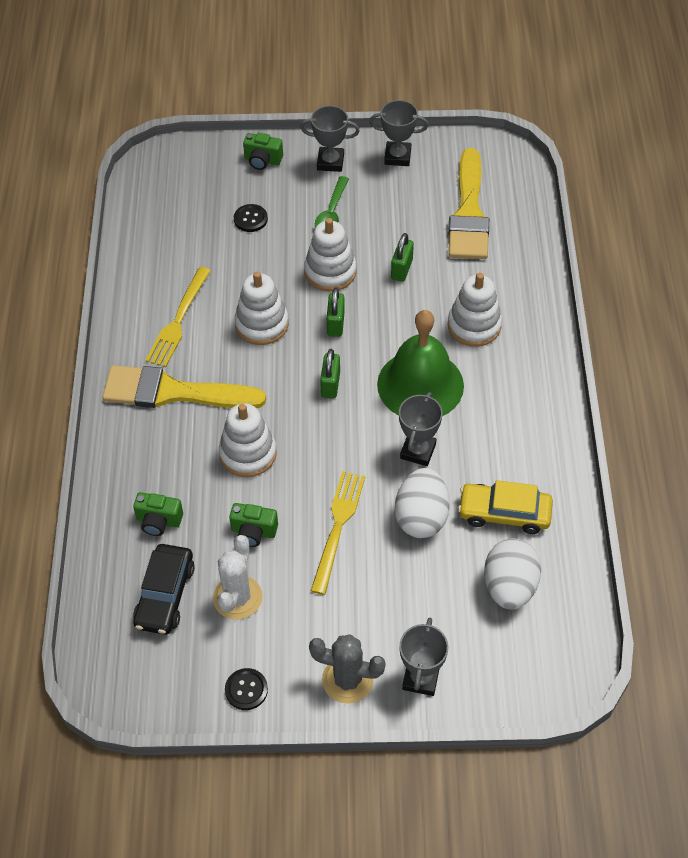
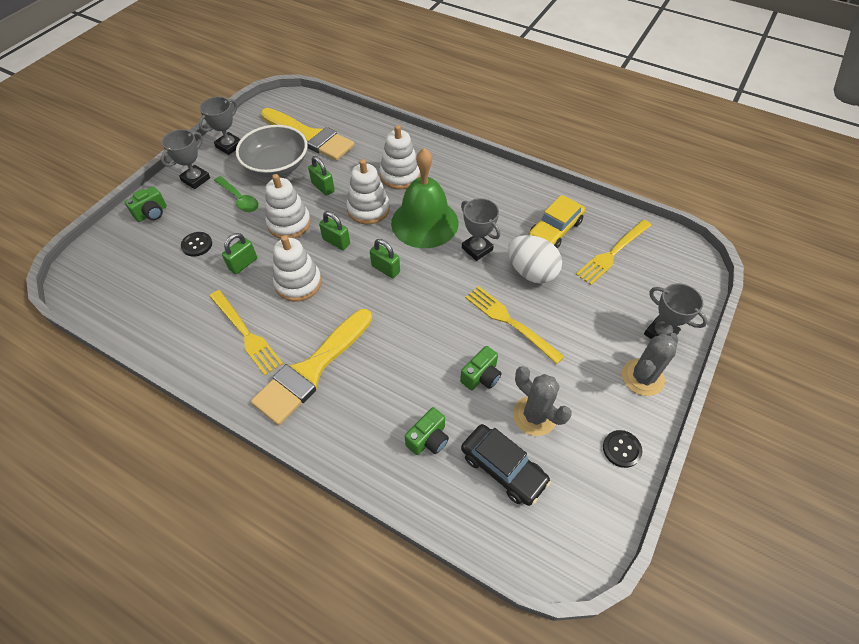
camera: 60 degrees left, 0 degrees up
white cactus [213,535,263,620] -> grey cactus [513,366,572,436]
white stacking toy [219,403,277,477] -> white stacking toy moved to [346,159,390,224]
white egg [484,538,541,609] -> yellow fork [576,219,651,285]
none -> green padlock [222,233,257,274]
none -> grey bowl [236,125,307,177]

